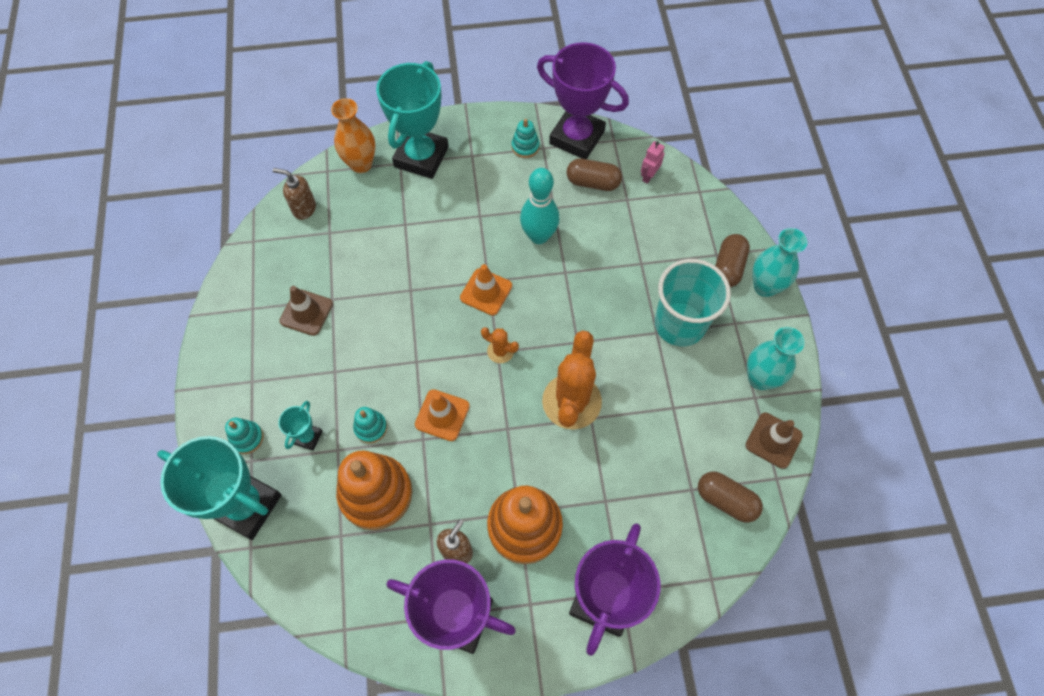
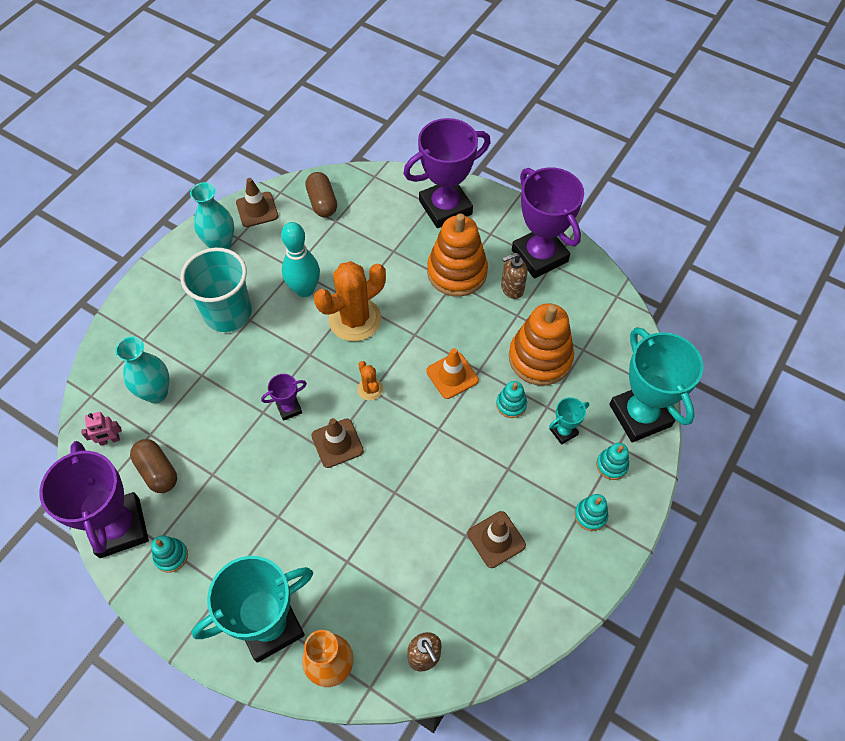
camera: 140 degrees left, 5 degrees down
orange traffic cone [460,264,512,316] -> brown traffic cone [311,418,364,468]
turquoise bowling pin [520,168,560,244] -> turquoise bowling pin moved to [281,222,320,297]
brown capsule [715,234,750,287] -> none
turquoise vase [752,228,807,297] -> turquoise vase moved to [115,337,169,403]
none -> purple trophy [261,374,307,421]
none -> turquoise stacking toy [575,494,608,531]

